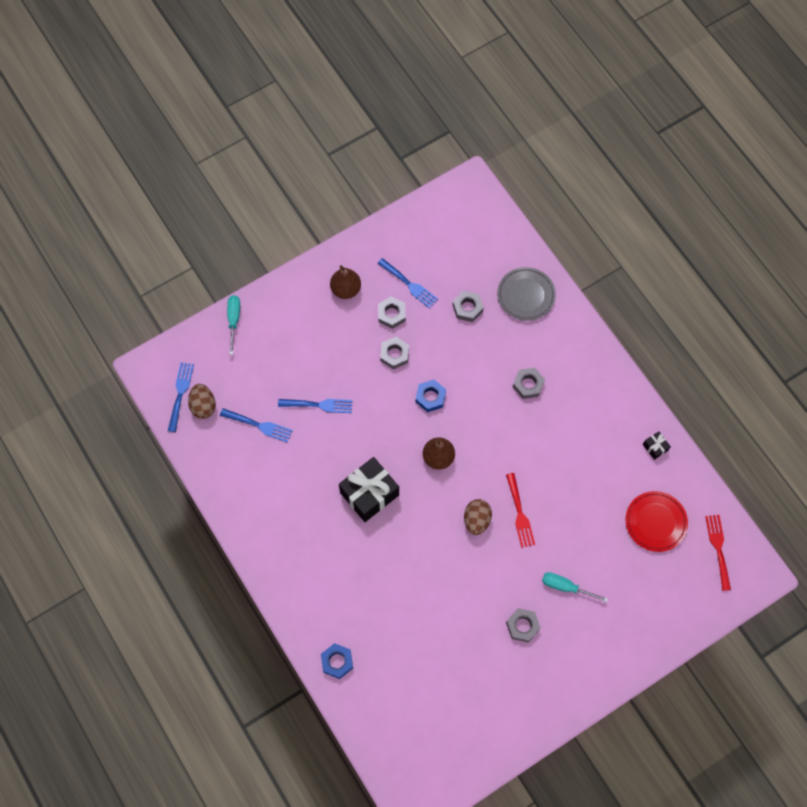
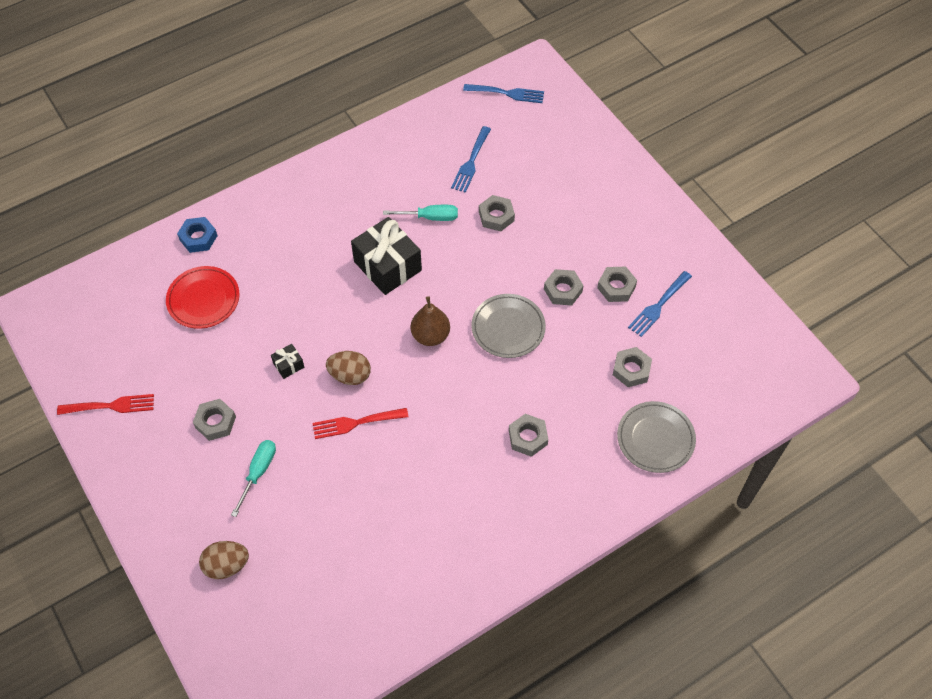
camera: 90 degrees right, 10 degrees down
brown egg [188,384,216,419] -> brown egg moved to [199,541,249,579]
turquoise screwdriver [227,295,240,355] -> turquoise screwdriver moved to [383,205,458,221]
blue fork [278,399,353,413] -> grey nut [479,195,515,231]
brown pear [330,265,361,299] -> none
blue nut [416,380,446,412] -> grey plate [471,294,546,358]
red plate [626,491,688,552] -> red plate moved to [166,266,240,329]
black gift [643,431,671,460] -> black gift moved to [271,344,304,379]
red fork [705,515,731,591] -> red fork moved to [57,394,154,415]

